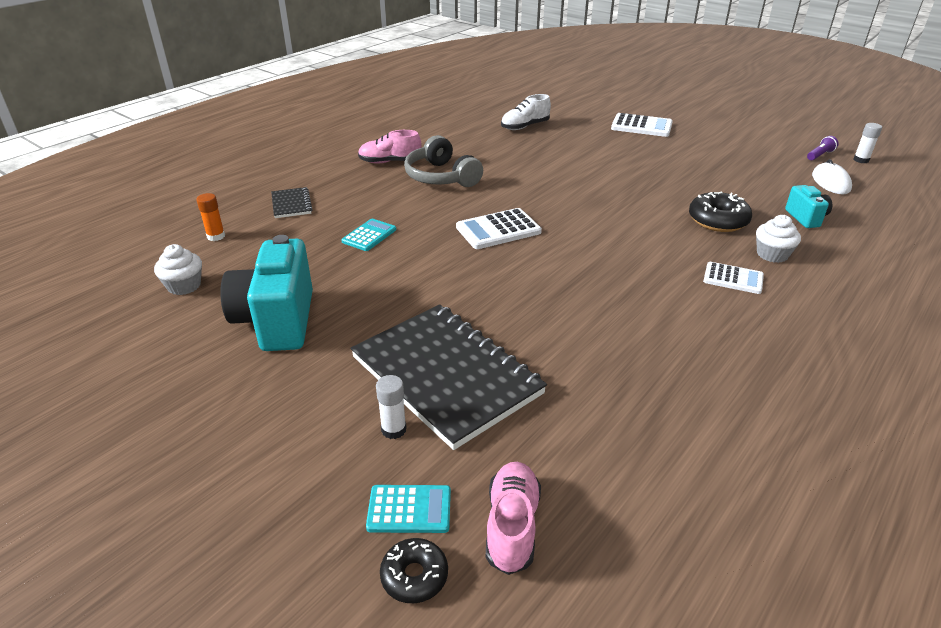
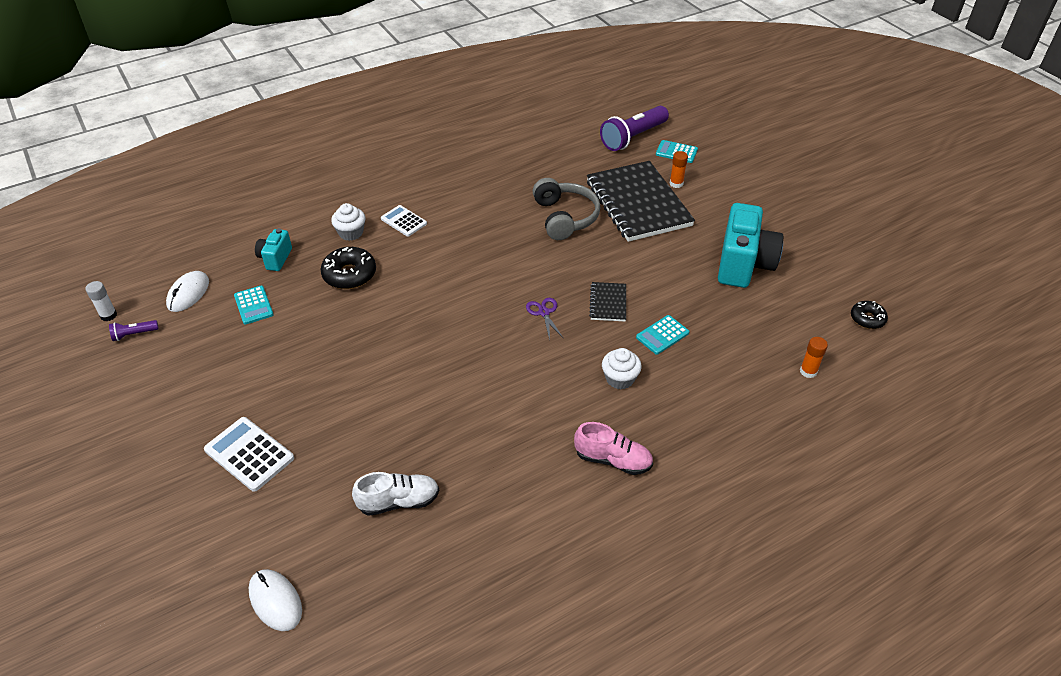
camera: 160 degrees left, 10 degrees up
white cupcake [154,244,202,295] -> white cupcake moved to [602,348,642,390]
black notebook [271,187,313,218] -> black notebook moved to [589,282,626,322]
white glue stick [376,375,406,439] -> orange glue stick [670,151,688,188]
black donut [380,538,448,603] -> black donut moved to [851,301,888,329]
grey headphones [404,135,483,187] -> grey headphones moved to [533,178,600,240]
white calculator [456,208,542,249] -> purple scissors [526,298,563,341]
pink shoe [486,462,541,575] -> purple flashlight [600,106,669,151]
none -> turquoise calculator [234,286,274,325]
none -> white mouse [249,569,302,631]

